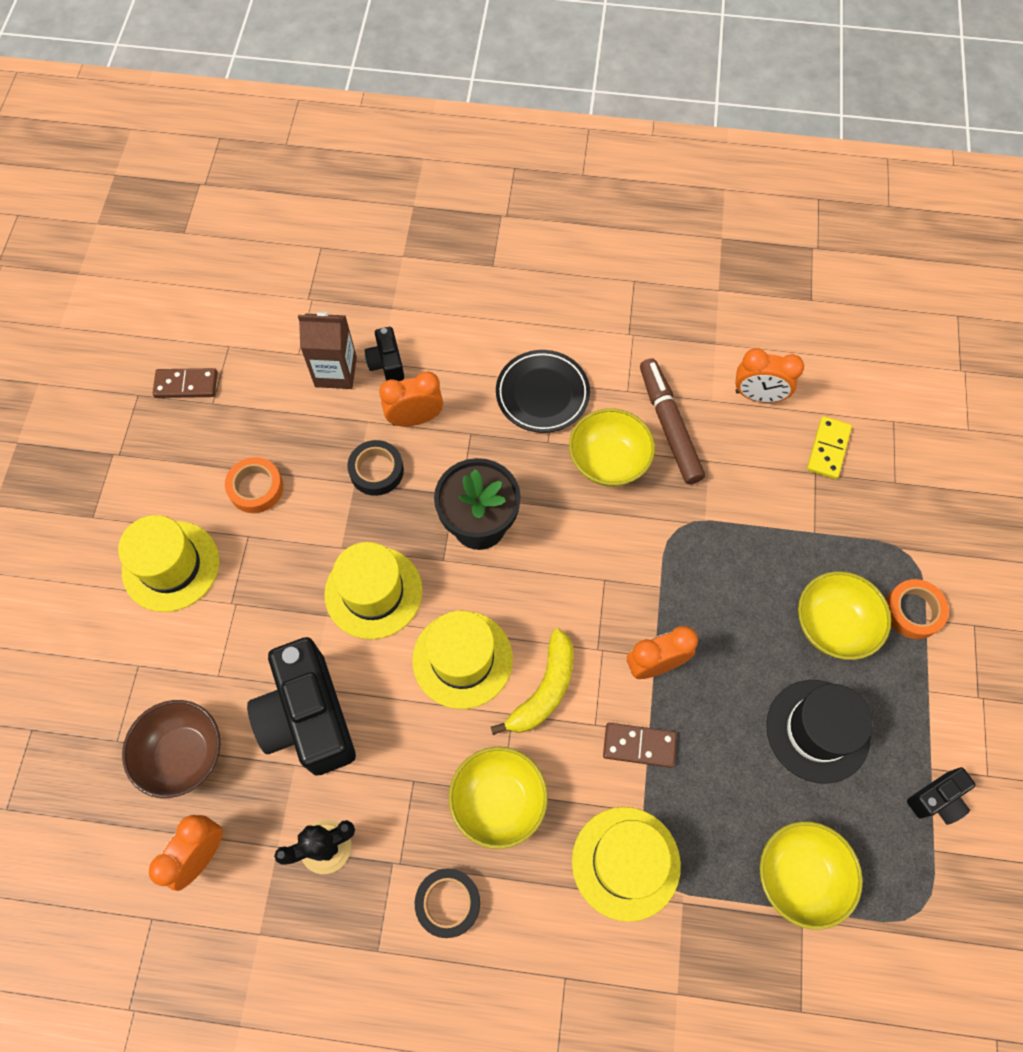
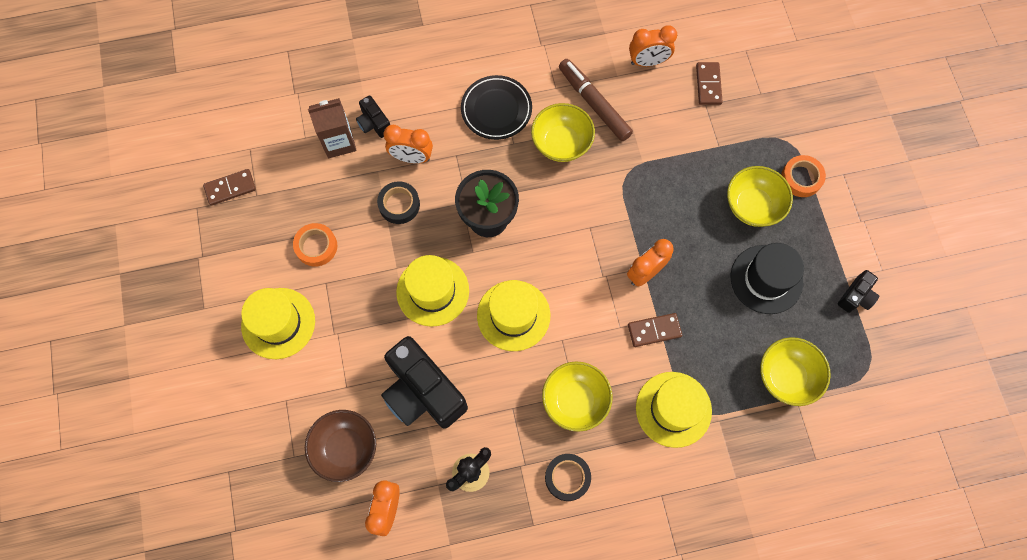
camera: 20 degrees left, 5 degrees up
orange clock [379,372,443,426] -> orange clock turned 135 degrees counterclockwise [384,125,433,163]
yellow banana [491,628,574,735] -> none
yellow domino [807,416,852,479] -> brown domino [696,62,723,105]

